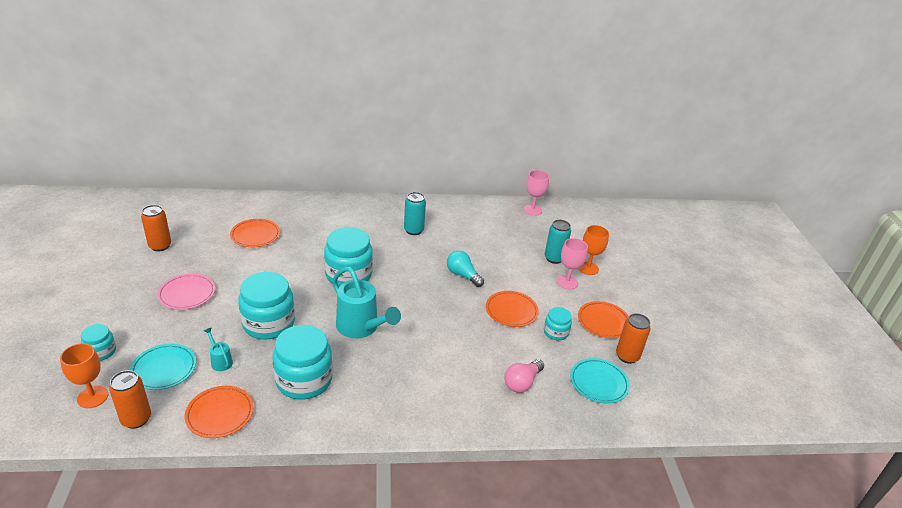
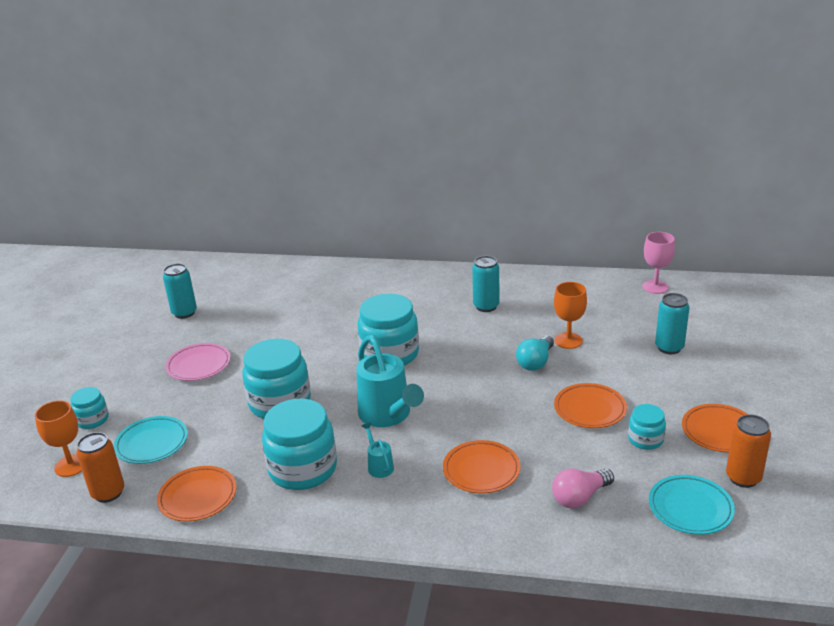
camera: 20 degrees right, 5 degrees down
orange can [141,205,171,251] -> turquoise can [163,263,197,319]
turquoise watering can [204,328,233,371] -> turquoise watering can moved to [362,422,394,478]
orange plate [230,219,280,247] -> orange plate moved to [443,440,520,493]
turquoise light bulb [447,251,484,287] -> turquoise light bulb turned 120 degrees counterclockwise [516,336,554,371]
pink goblet [557,238,588,290] -> none
orange goblet [578,225,609,275] -> orange goblet moved to [554,282,587,349]

